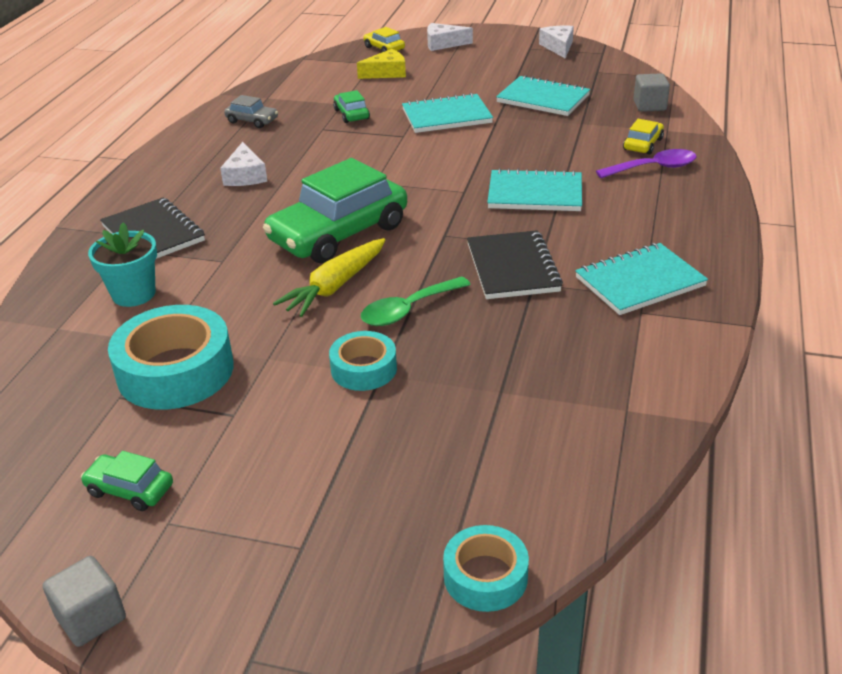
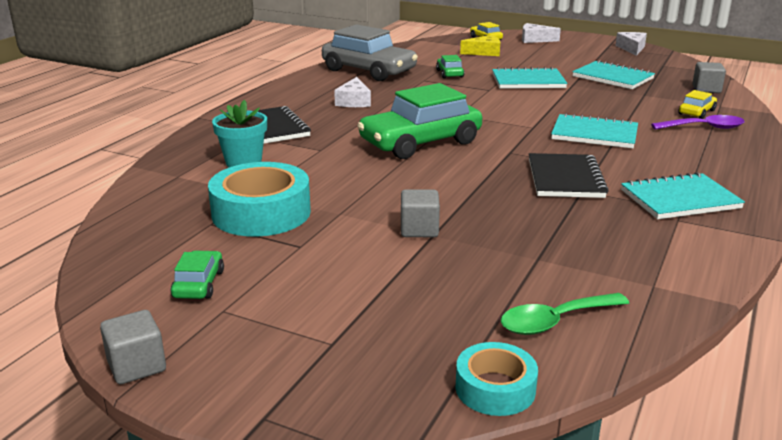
camera: 10 degrees right, 10 degrees down
green car [81,451,173,511] -> green car turned 60 degrees clockwise [170,251,224,299]
grey car [224,95,278,128] -> grey car [322,24,418,81], size x2.25
yellow carrot [273,238,385,317] -> none
turquoise tape [329,331,397,391] -> grey cube [401,189,440,237]
green spoon [361,276,471,326] -> green spoon moved to [501,293,629,335]

